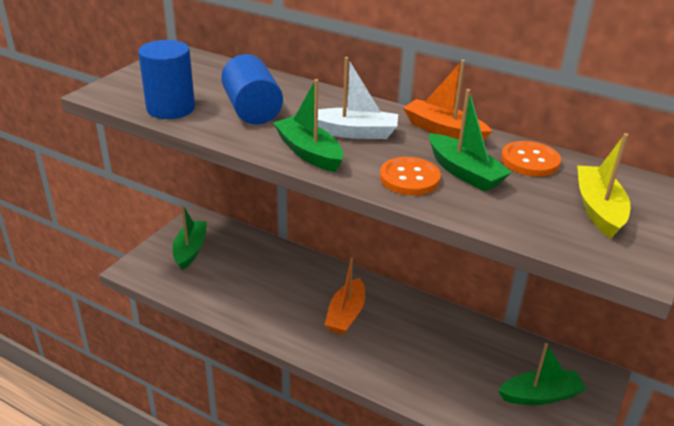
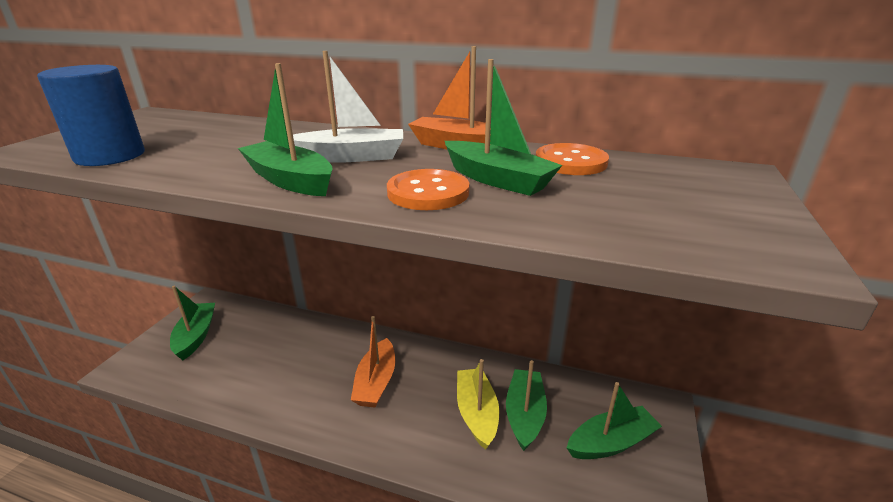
camera: 10 degrees left, 5 degrees down
blue cylinder [221,54,283,124] -> none
yellow boat [577,133,630,239] -> yellow boat moved to [457,359,499,450]
none -> green boat [506,360,547,451]

